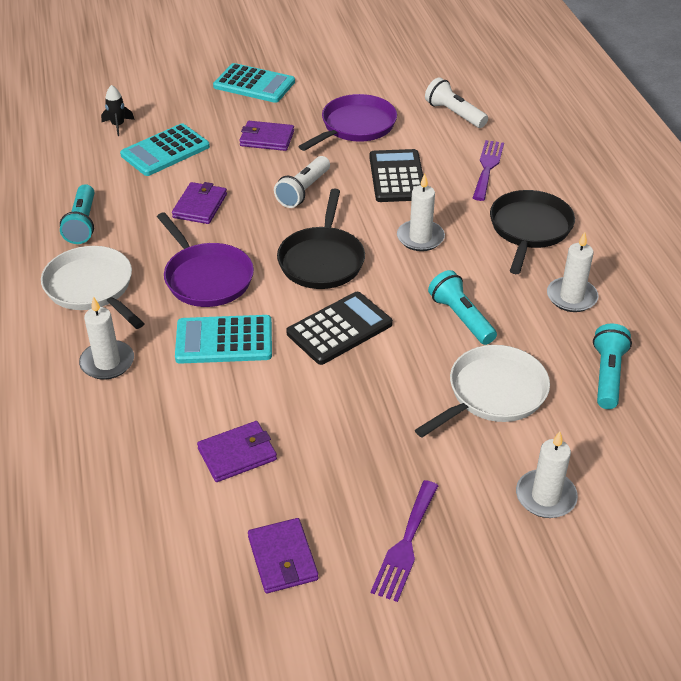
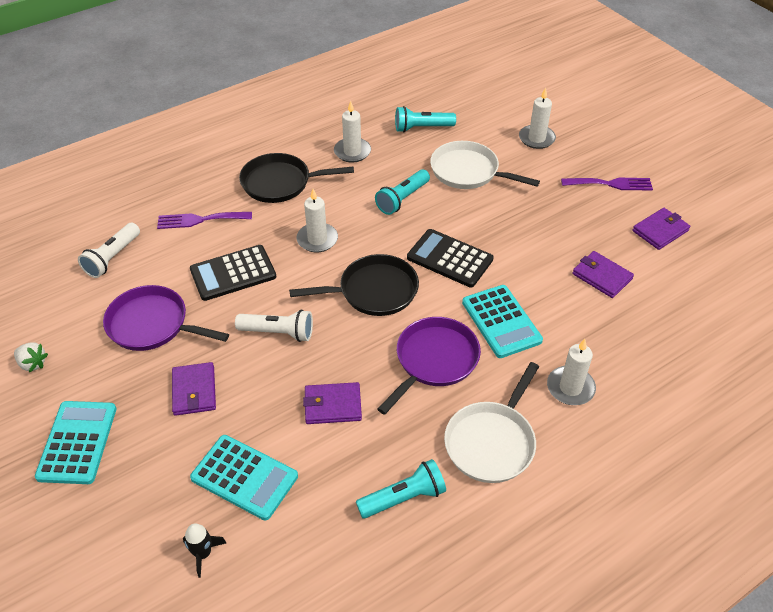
camera: 110 degrees left, 5 degrees up
none -> white strawberry [14,343,48,373]

